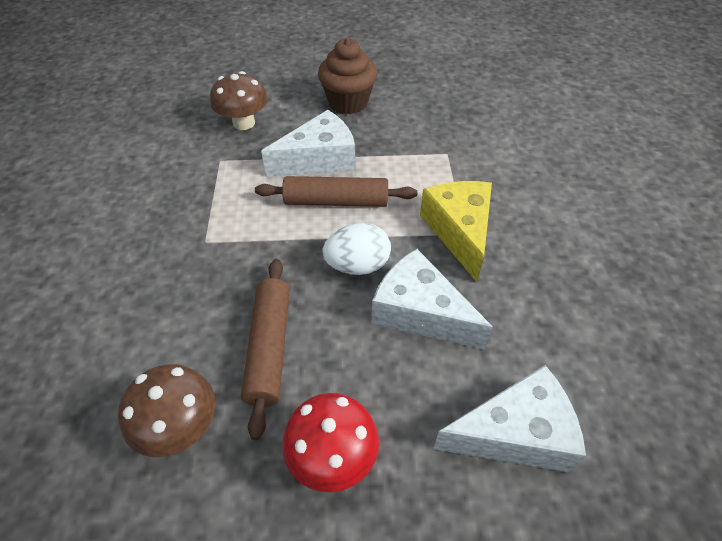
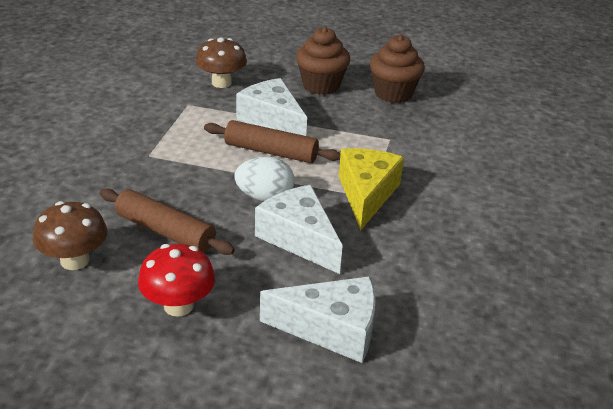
camera: 15 degrees right, 15 degrees down
brown rolling pin [241,259,290,440] -> brown rolling pin turned 75 degrees counterclockwise [100,188,235,255]
white cheese [261,110,355,177] -> white cheese turned 120 degrees counterclockwise [236,78,307,136]
none -> brown cupcake [370,35,425,103]

